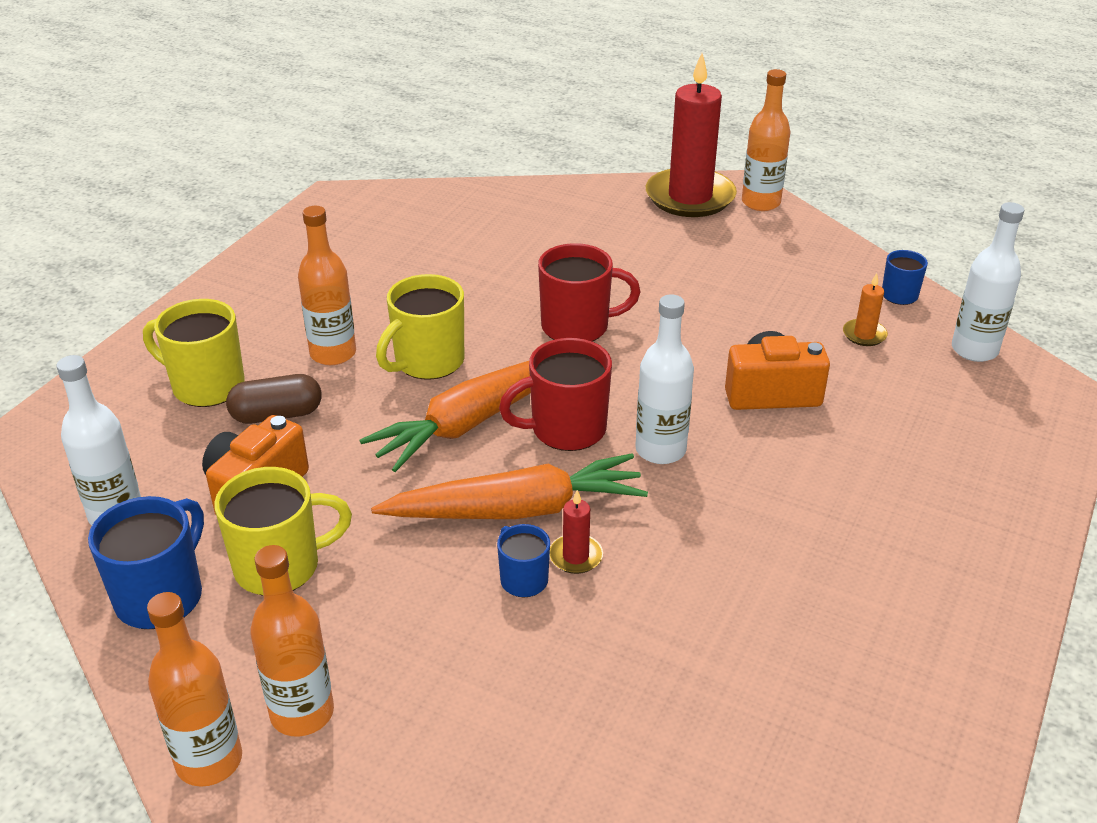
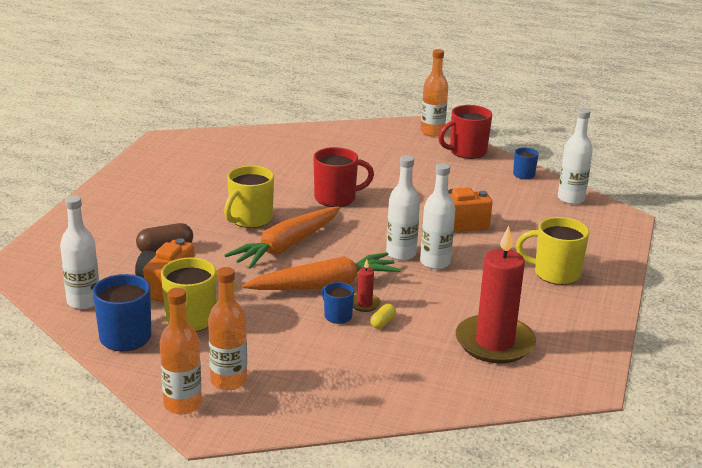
camera: 10 degrees left, 10 degrees down
yellow mug [143,299,245,407] -> yellow mug moved to [516,217,589,285]
orange bottle [298,206,356,365] -> none
red mug [499,338,612,451] -> red mug moved to [438,105,492,159]
red candle [646,53,737,217] -> red candle moved to [456,226,536,363]
orange candle [843,273,888,346] -> none
none -> yellow capsule [371,304,396,328]
none -> white bottle [420,163,455,269]

